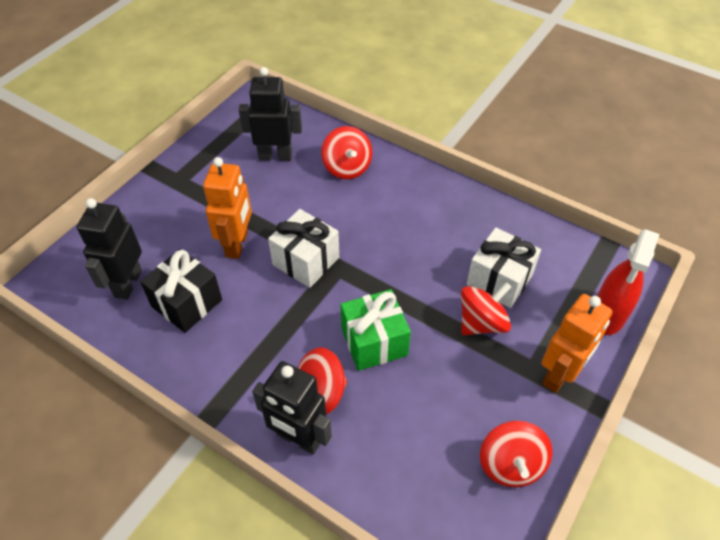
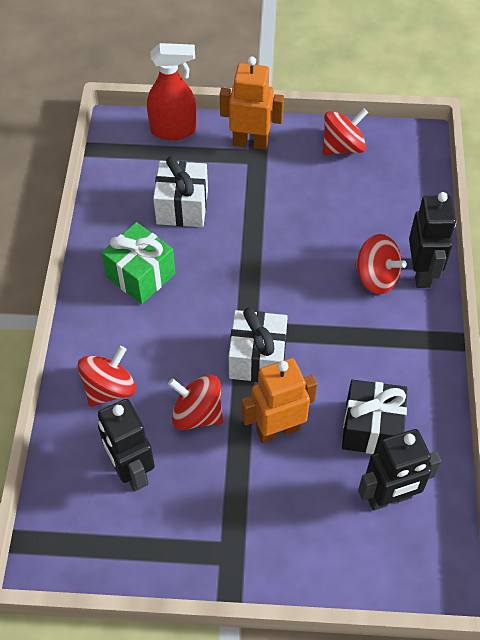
camera: 120 degrees left, 5 degrees up
green gift [341,289,411,371] -> green gift moved to [101,222,175,304]
red spinning top [461,282,511,335] -> red spinning top moved to [168,375,223,430]

